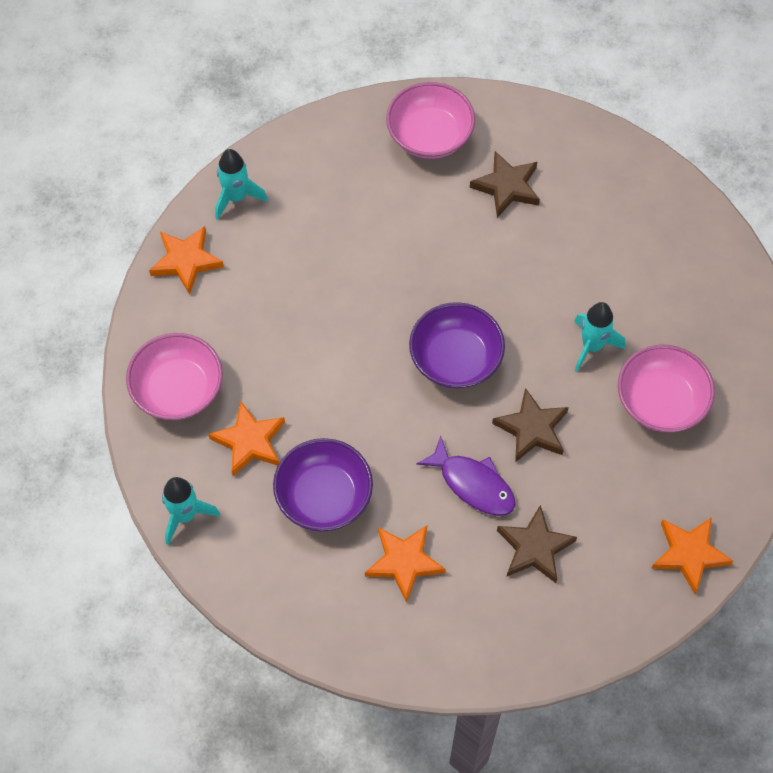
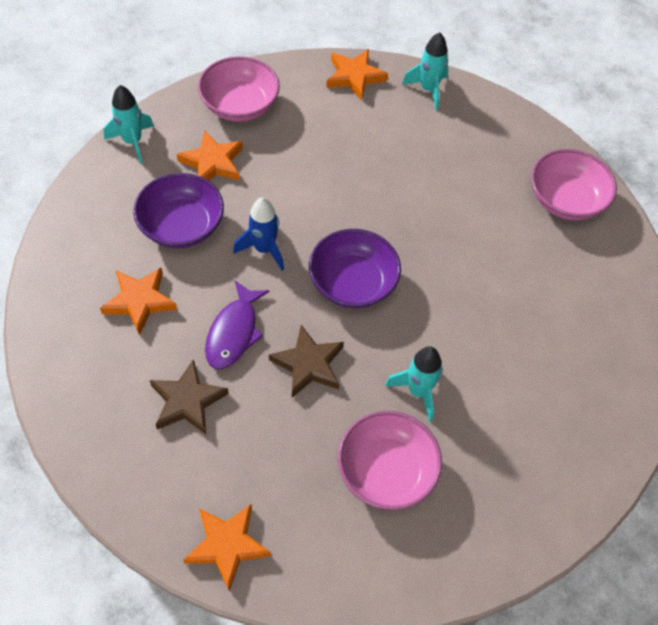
camera: 65 degrees right, 5 degrees down
brown star [470,151,540,218] -> none
none -> blue rocket [233,197,284,271]

